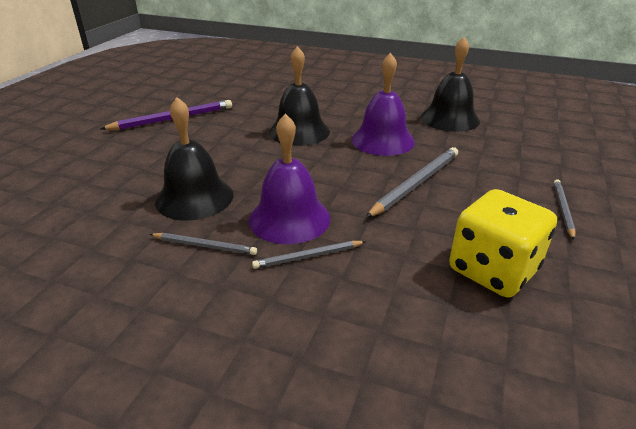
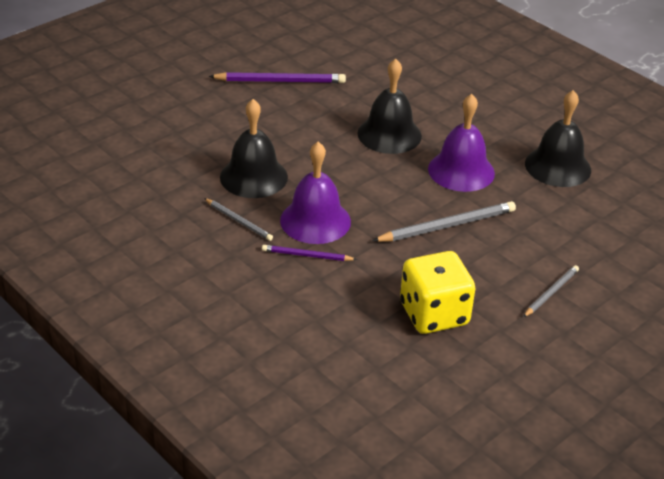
camera: 25 degrees right, 5 degrees up
grey pencil [252,241,366,269] -> purple pencil [262,245,357,261]

